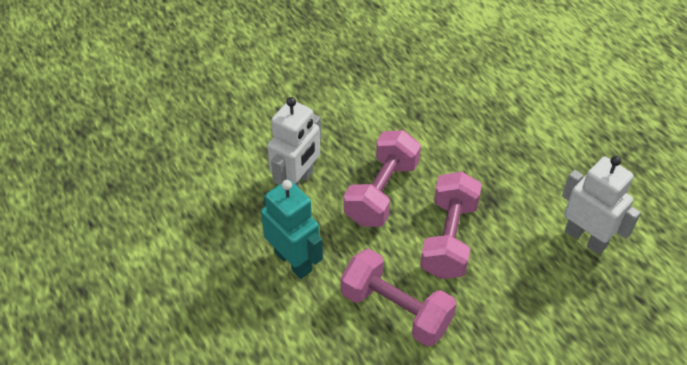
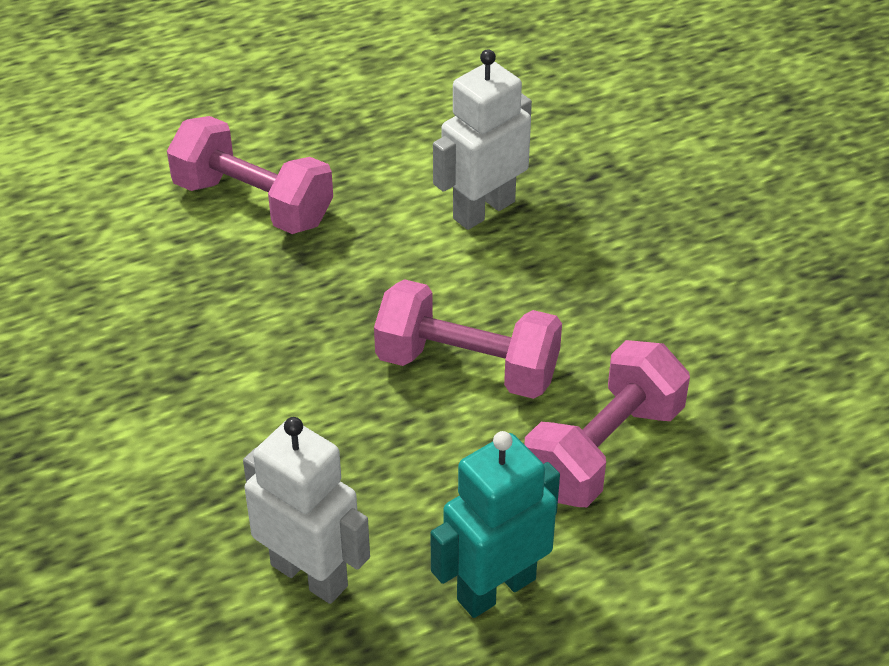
camera: 85 degrees left, 5 degrees down
pink dumbbell [344,130,421,227] -> pink dumbbell moved to [167,116,333,234]

